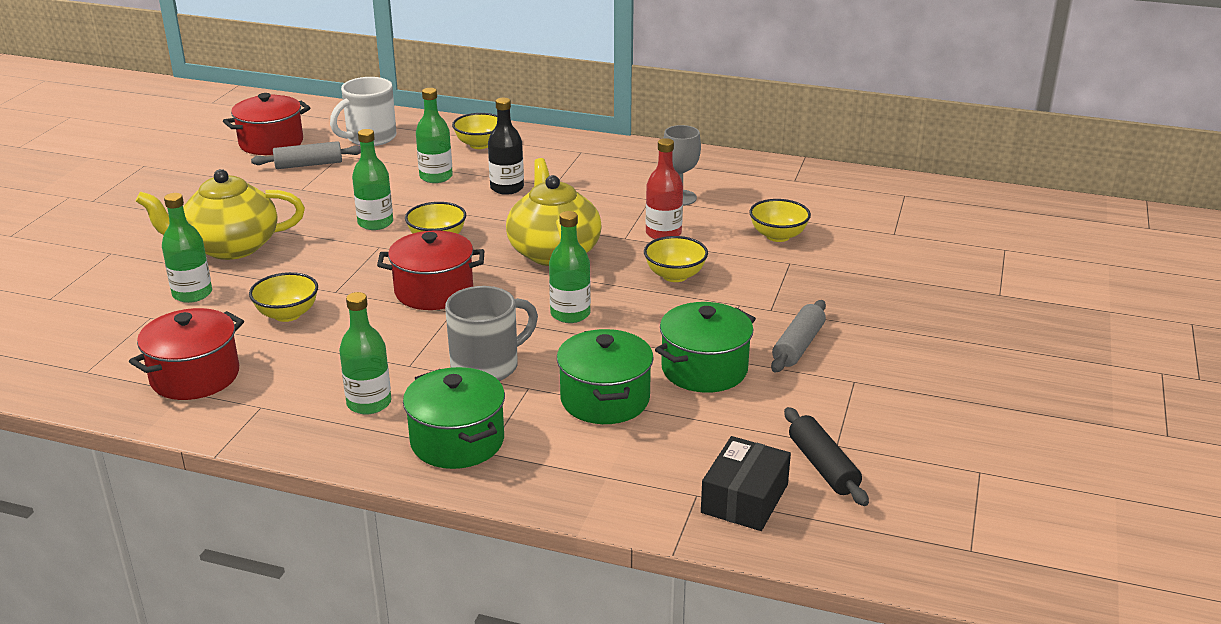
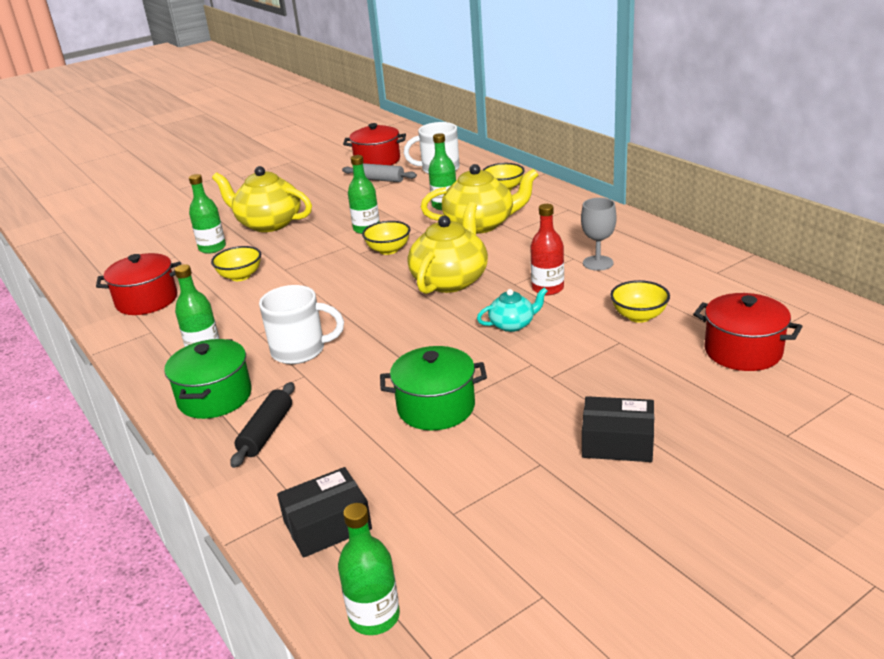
camera: 40 degrees right, 0 degrees up
red pot [377,230,484,310] -> red pot moved to [693,293,803,371]
grey mug [445,286,538,381] -> white mug [259,285,344,364]
black bottle [488,98,524,195] -> yellow teapot [421,164,538,234]
green bottle [549,211,591,323] -> green bottle moved to [338,503,400,635]
green pot [557,329,654,424] -> none
yellow bowl [644,236,708,282] -> turquoise teapot [477,287,547,332]
grey rolling pin [771,300,826,373] -> none
black rolling pin [784,407,869,506] -> black rolling pin moved to [230,382,295,468]
none -> black box [582,396,654,462]

